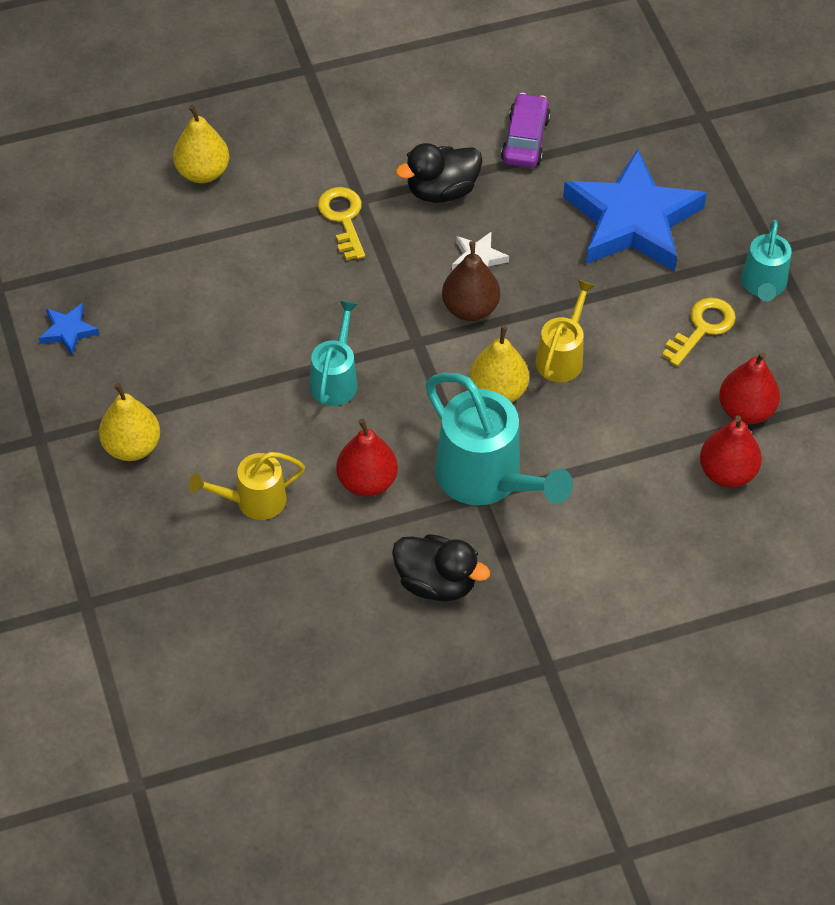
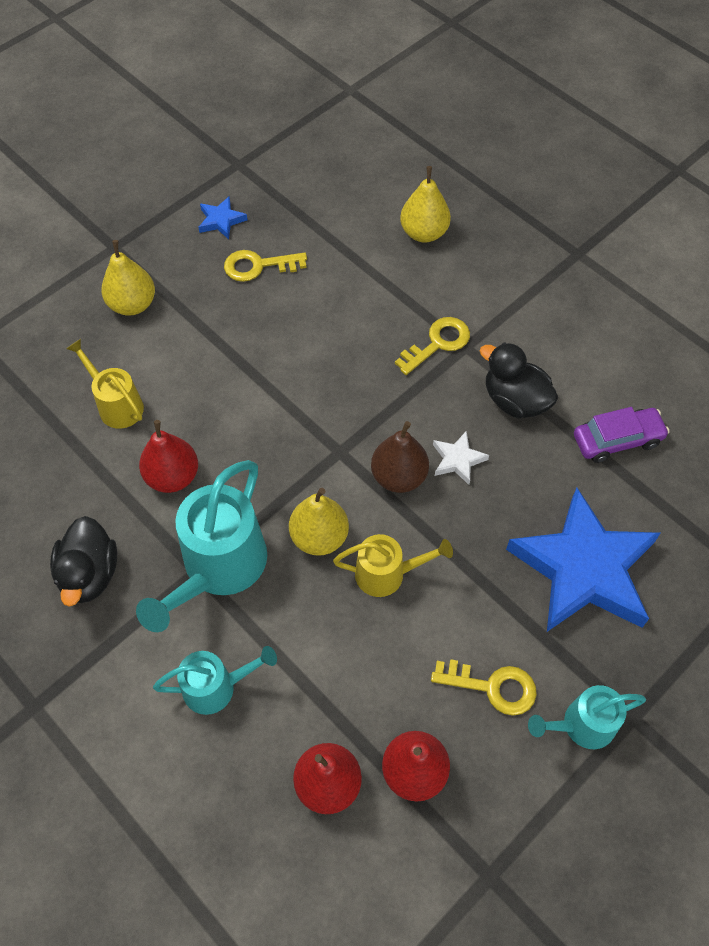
camera: 65 degrees right, 5 degrees up
turquoise watering can [310,300,358,406] -> turquoise watering can moved to [153,646,277,715]
none -> yellow key [224,250,307,282]

